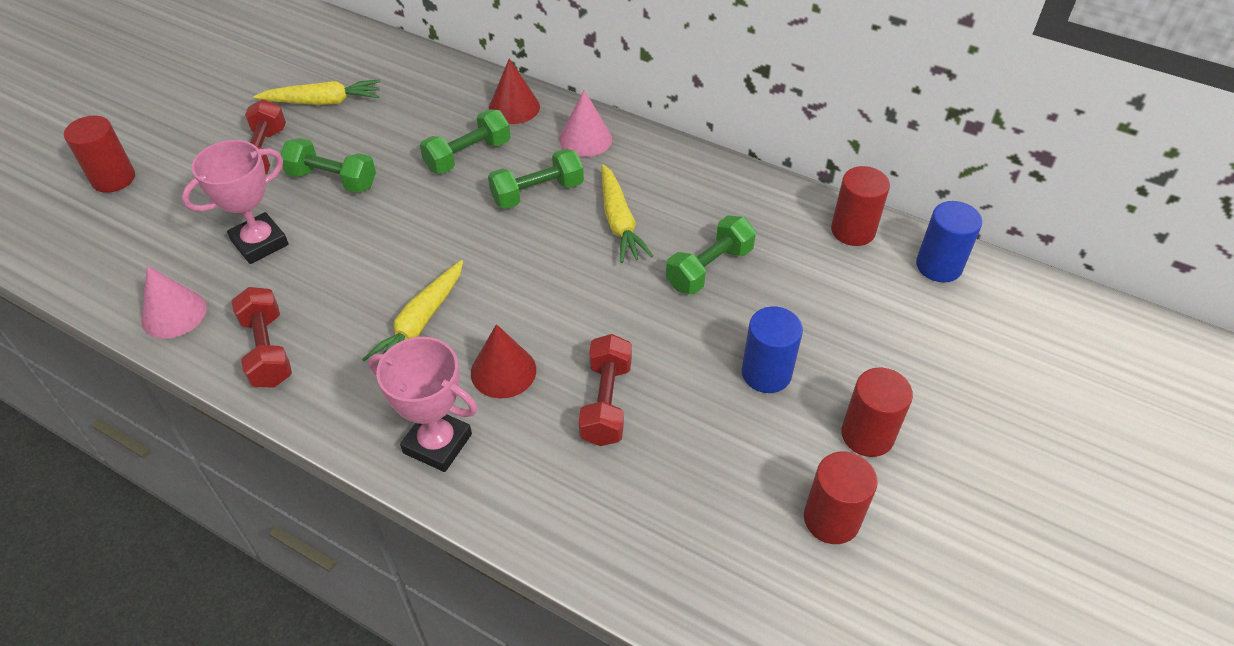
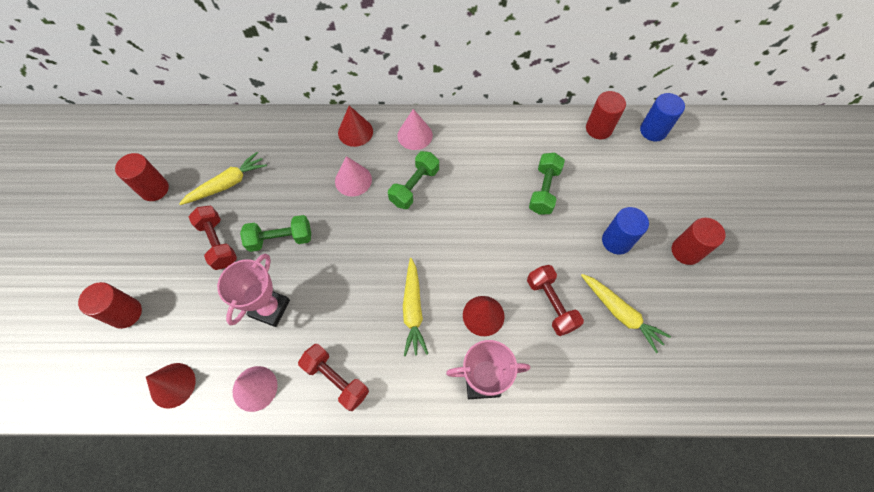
camera: 30 degrees left, 15 degrees up
green dumbbell [420,109,510,174] -> pink cone [335,156,372,196]
yellow carrot [601,164,653,263] -> yellow carrot moved to [581,274,671,353]
red cylinder [804,452,878,544] -> red cylinder moved to [115,153,169,201]
none -> red cone [146,363,196,409]

